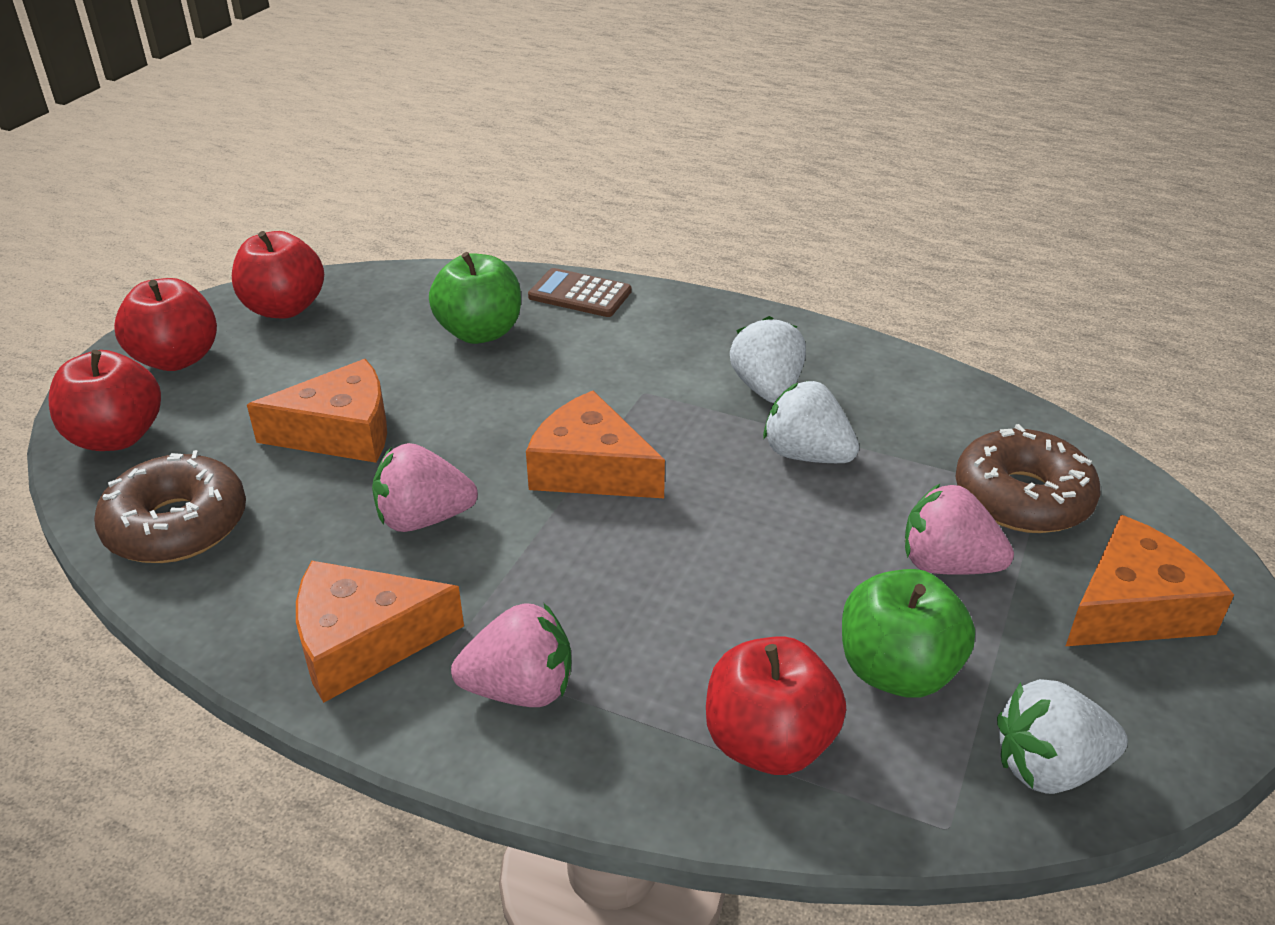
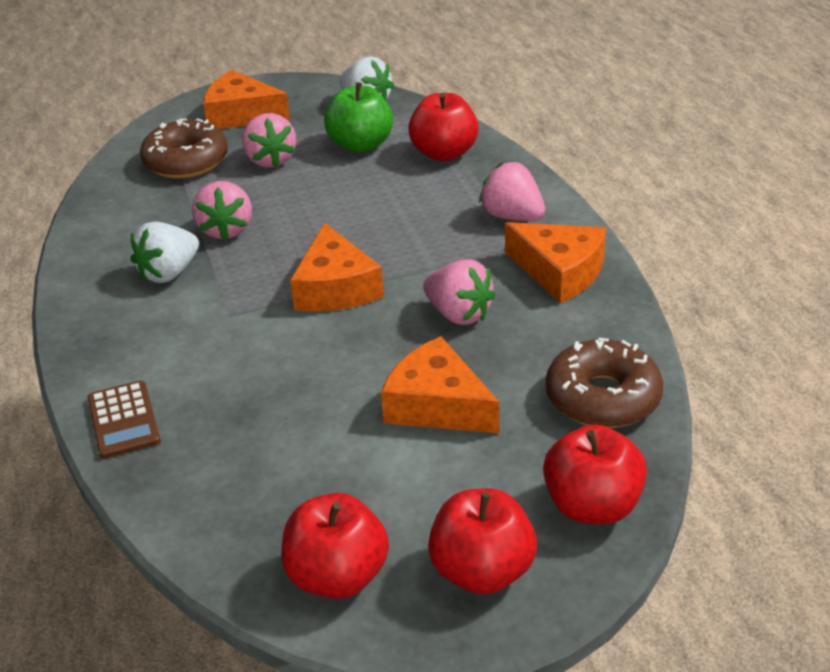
camera: 130 degrees left, 0 degrees up
green apple [429,252,521,344] -> none
white strawberry [763,381,859,463] -> pink strawberry [192,181,252,241]

